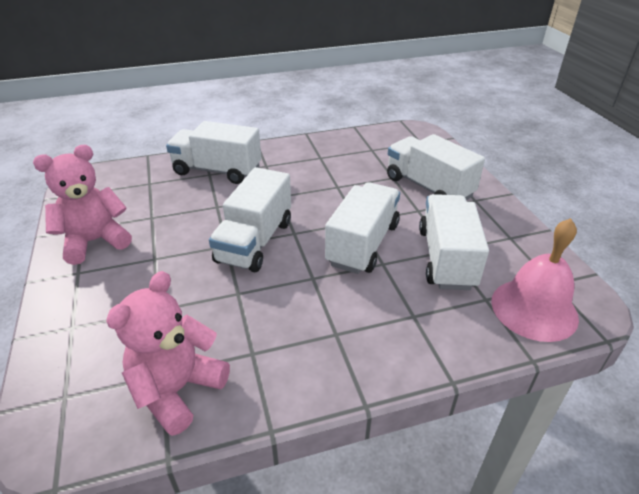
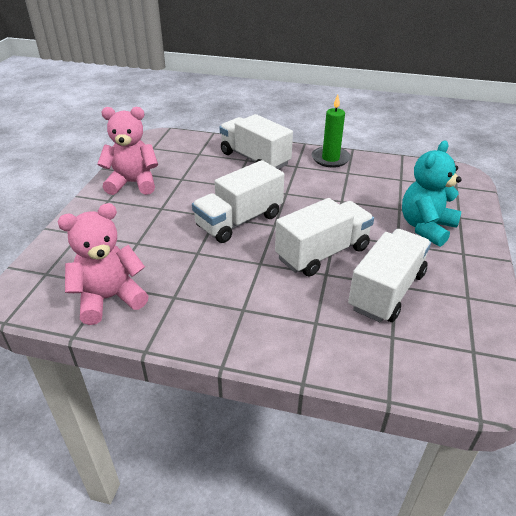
camera: 30 degrees right, 0 degrees up
white truck [387,134,485,200] -> turquoise teddy bear [402,141,462,247]
pink bell [491,218,579,342] -> none
none -> green candle [312,95,351,168]

